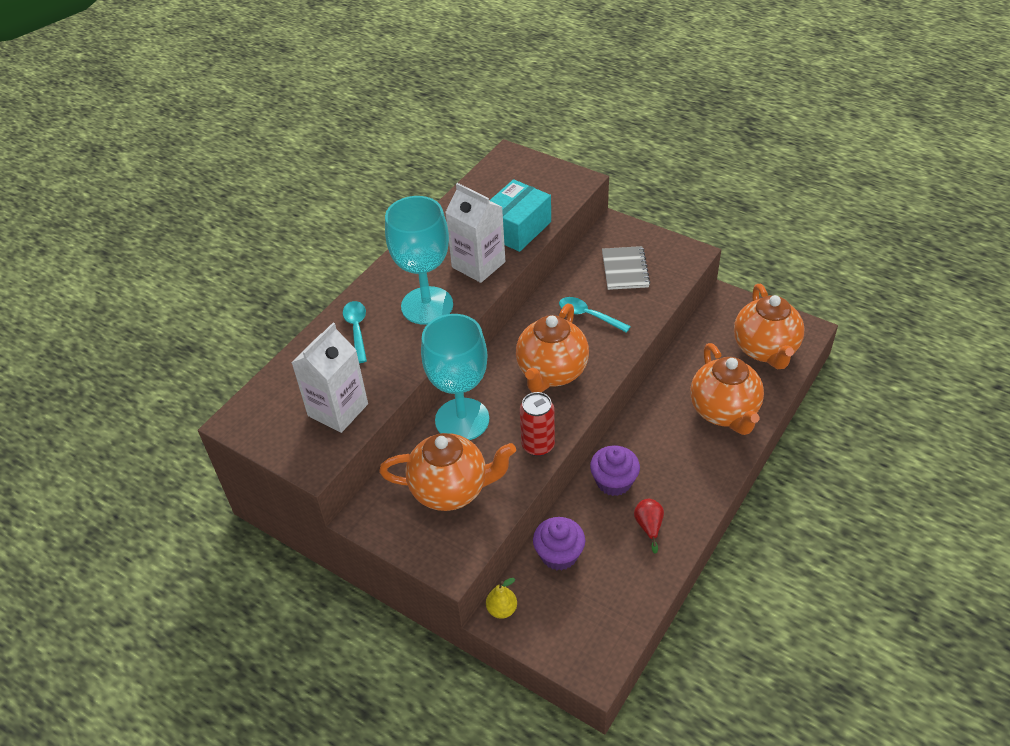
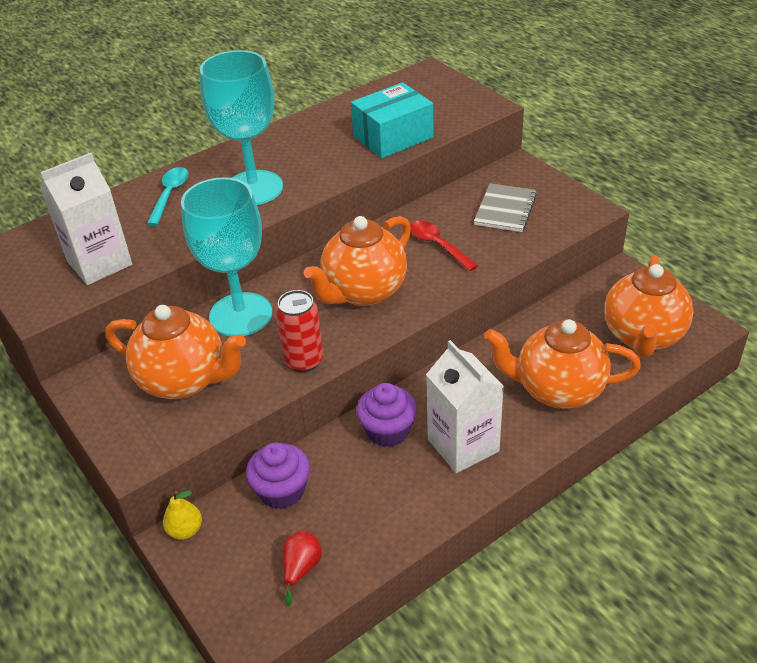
camera: 20 degrees right, 5 degrees down
white carton [445,183,505,283] -> white carton moved to [426,340,504,473]
turquoise spoon [559,297,631,333] -> red spoon [410,221,478,271]
red pear [634,499,664,554] -> red pear moved to [283,531,322,606]
orange teapot [690,343,764,435] -> orange teapot turned 90 degrees clockwise [484,319,641,409]

